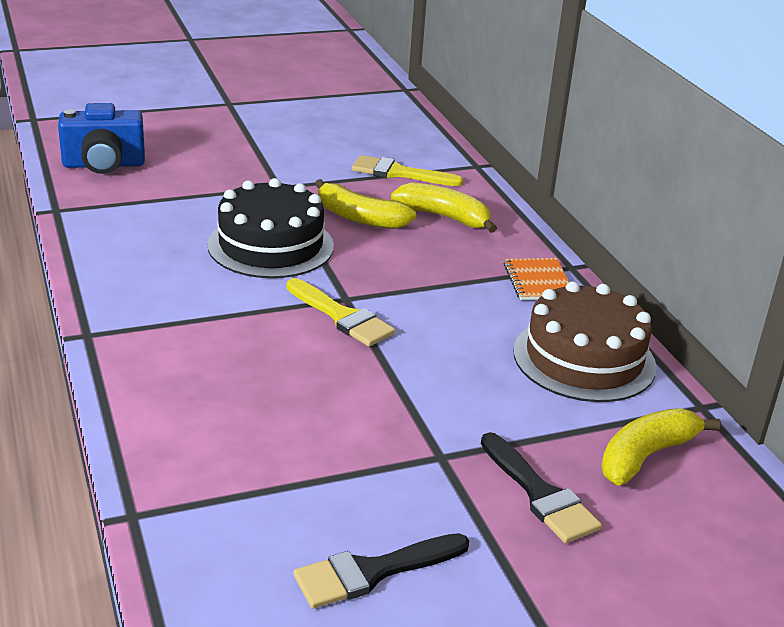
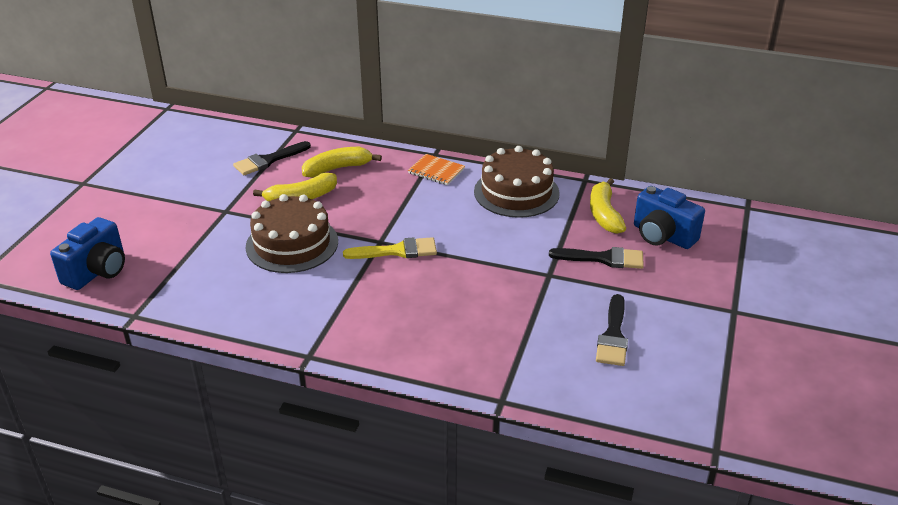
camera: 50 degrees left, 5 degrees up
black cake [208,178,334,278] -> brown cake [246,194,338,273]
yellow brush [352,155,463,186] -> black brush [233,141,311,175]
none -> blue camera [634,186,705,249]

